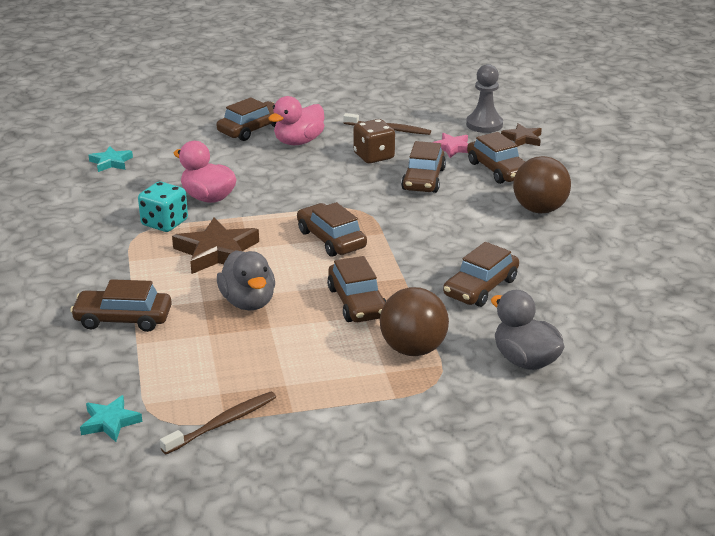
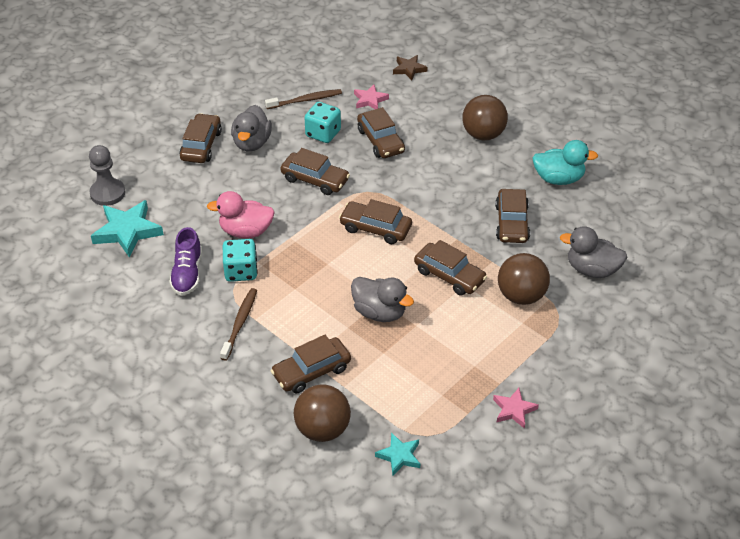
camera: 35 degrees left, 15 degrees up
turquoise star [88,146,133,172] -> turquoise star [91,200,164,258], size x1.76
brown toothbrush [160,392,276,454] -> brown toothbrush moved to [220,288,257,361]
brown star [172,218,259,274] -> none
pink duck [268,96,324,145] -> grey duck [231,105,272,152]
brown dice [353,119,395,163] -> turquoise dice [304,102,341,143]
grey pawn [466,64,503,133] -> grey pawn moved to [89,145,125,206]
brown car [467,132,525,184] -> brown car moved to [281,148,350,195]
none -> purple shoe [169,227,202,296]
none -> brown ball [294,384,351,442]
none -> pink star [493,388,539,429]
none -> turquoise duck [532,140,598,185]

